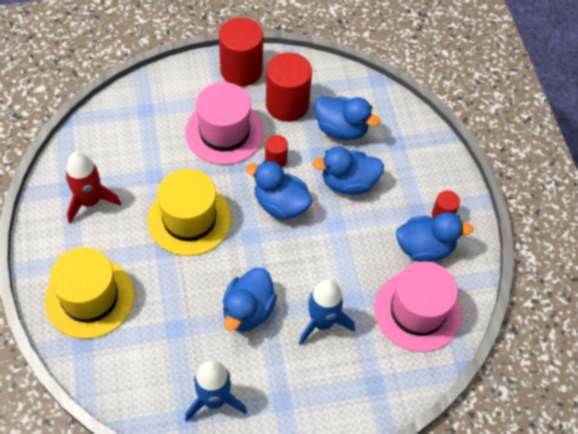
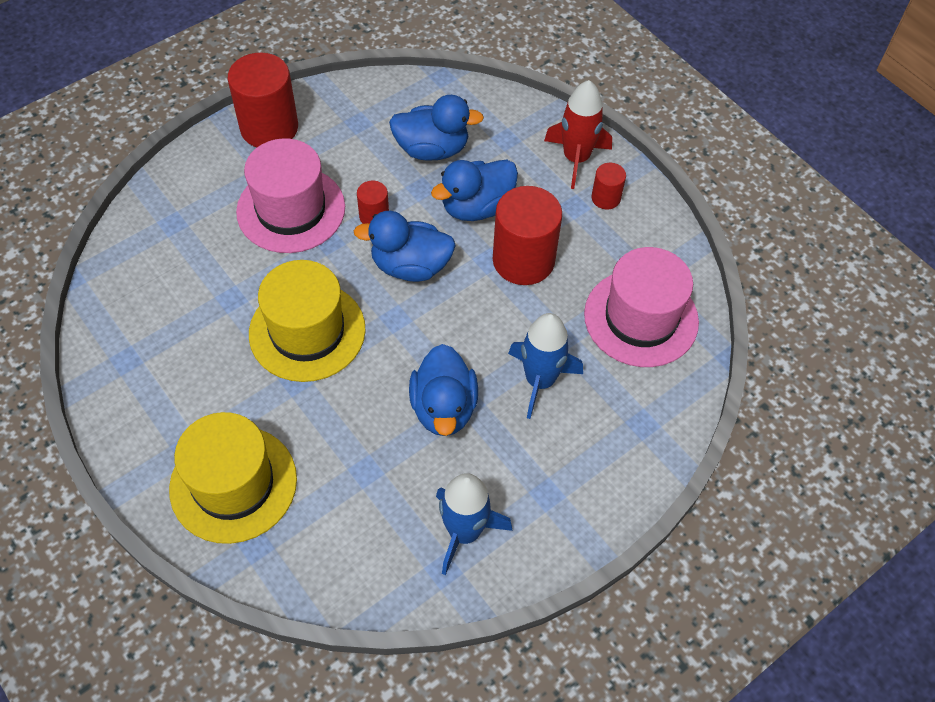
camera: 25 degrees left, 0 degrees up
red rocket [65,152,121,223] -> red rocket moved to [544,80,612,189]
red cylinder [266,52,312,122] -> red cylinder moved to [493,186,562,285]
blue duck [396,212,474,262] -> none

